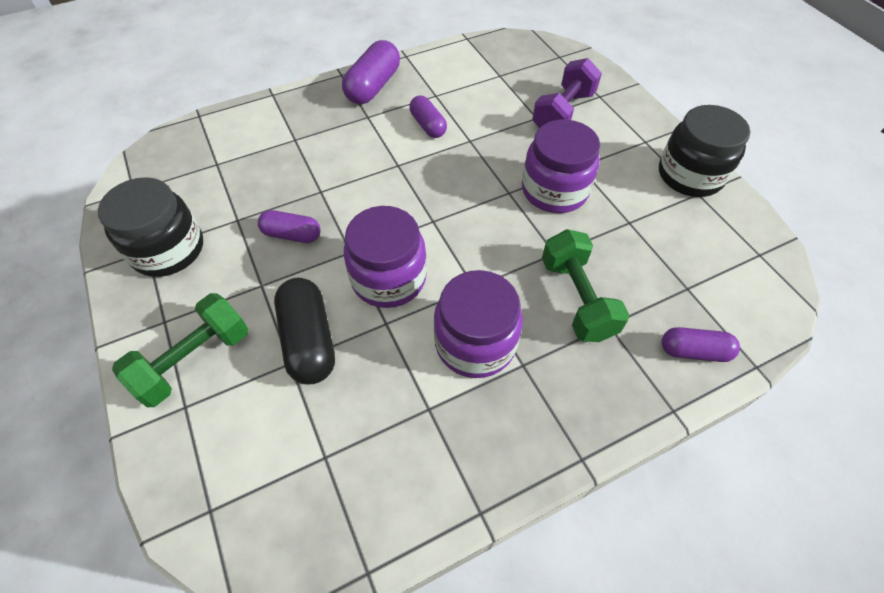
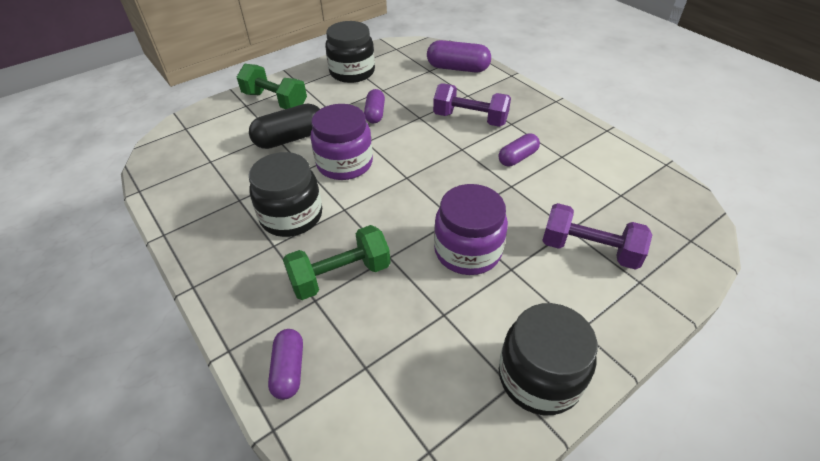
camera: 80 degrees right, 10 degrees down
purple capsule [342,40,400,104] -> purple capsule moved to [427,40,491,73]
purple jar [434,270,523,378] -> black jar [249,152,322,237]
none -> purple dumbbell [433,84,511,127]

